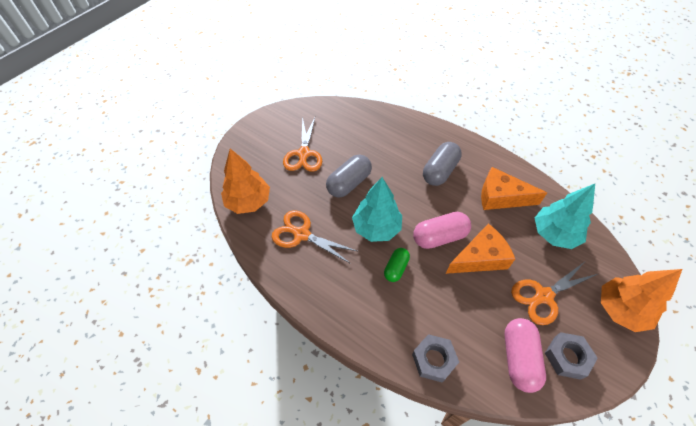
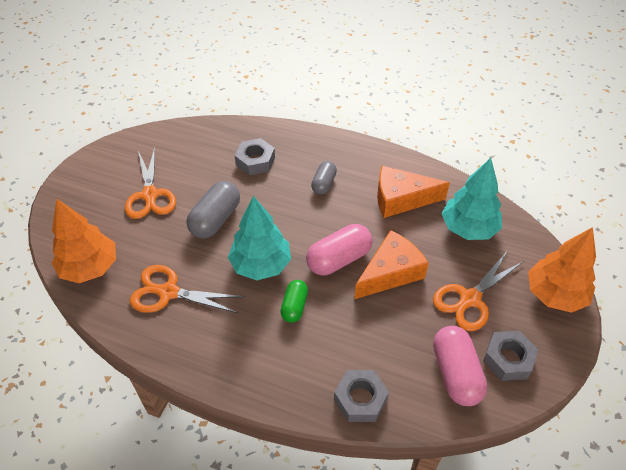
camera: 15 degrees left, 5 degrees down
grey capsule [423,142,462,186] -> grey capsule [311,161,337,195], size x0.61
none -> grey nut [234,138,275,175]

